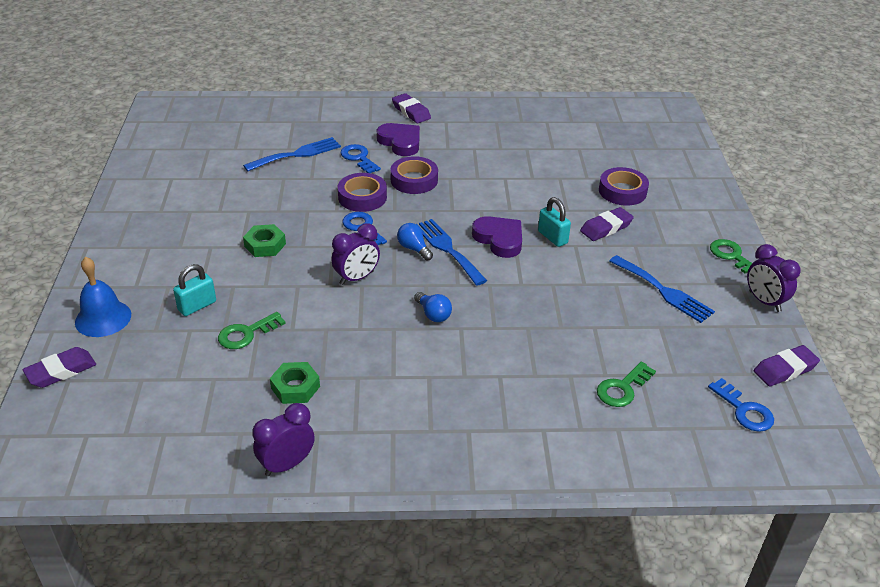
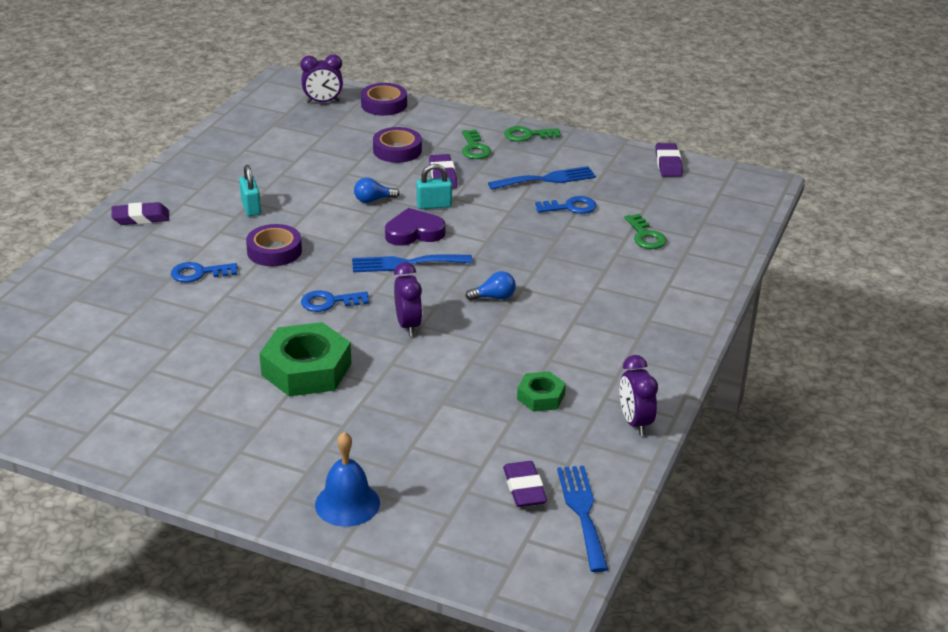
camera: 65 degrees left, 5 degrees down
purple eraser [23,347,96,388] -> purple eraser moved to [503,461,547,507]
turquoise padlock [173,264,216,316] -> turquoise padlock moved to [239,165,261,216]
green key [218,312,286,349] -> green key moved to [462,130,491,159]
blue fork [243,137,341,171] -> blue fork moved to [557,466,608,572]
green nut [243,224,286,257] -> green nut [259,322,352,397], size x1.88
purple tape [338,173,387,212] -> purple tape moved to [361,83,407,116]
purple heart [377,123,420,156] -> none
blue light bulb [397,223,433,261] -> blue light bulb moved to [354,177,400,203]
blue key [708,378,774,432] -> blue key moved to [535,196,597,214]
purple clock [747,244,801,312] -> purple clock moved to [300,54,343,103]

